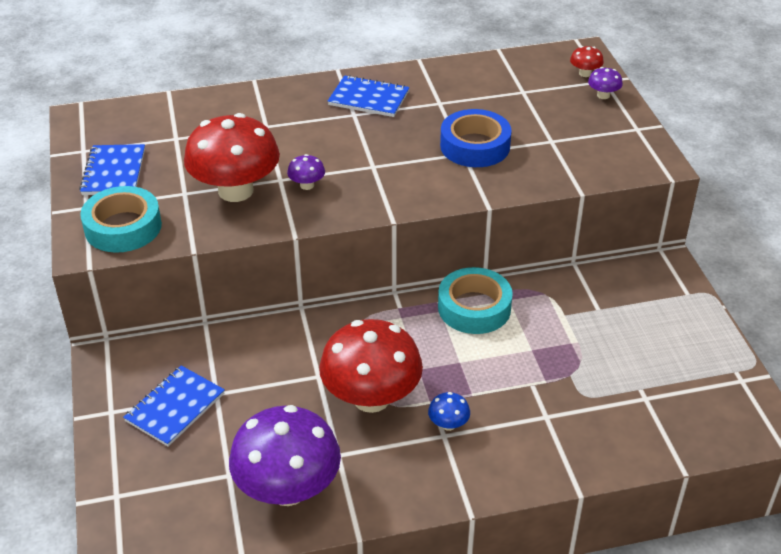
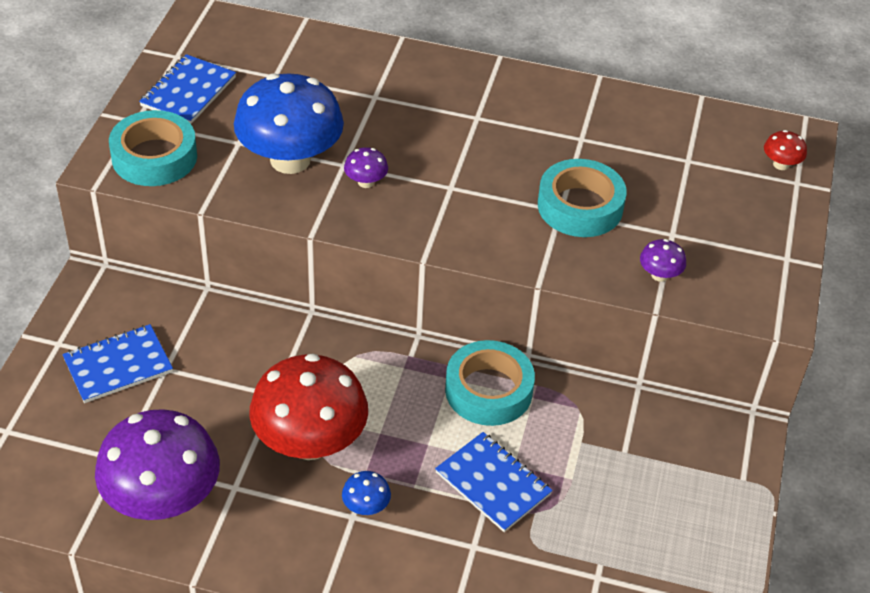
camera: 25 degrees right, 5 degrees up
red mushroom [184,113,280,202] -> blue mushroom [234,73,344,174]
blue notebook [328,75,409,117] -> blue notebook moved to [435,432,553,532]
blue tape [440,109,512,167] -> turquoise tape [538,159,627,237]
purple mushroom [588,67,623,99] -> purple mushroom moved to [640,239,686,282]

